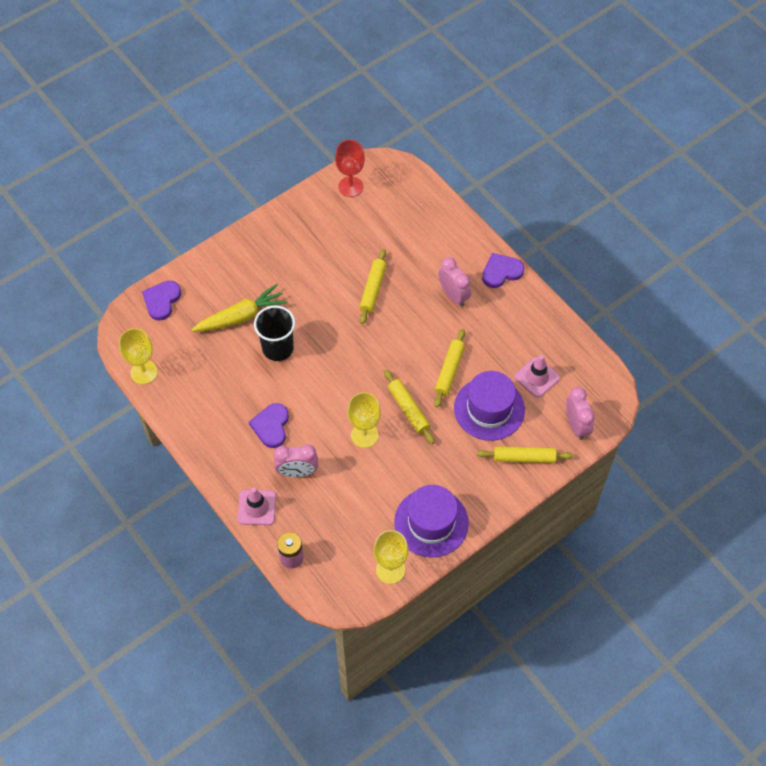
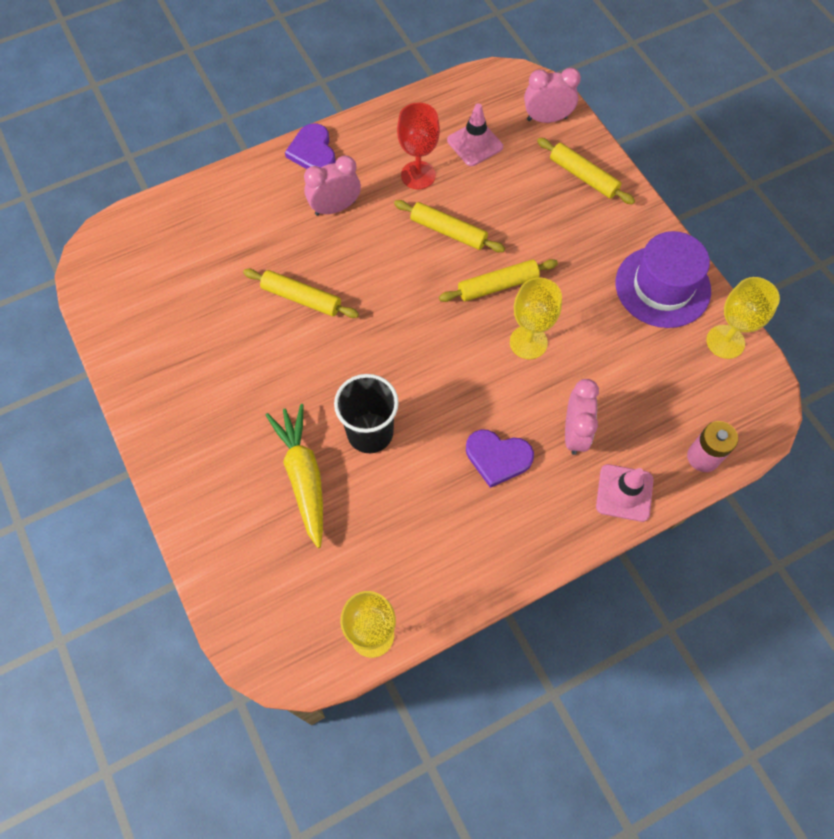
camera: 80 degrees left, 5 degrees up
purple heart [142,281,181,321] -> none
red goblet [335,140,365,197] -> red goblet moved to [397,102,440,189]
purple hat [454,371,525,441] -> none
yellow rolling pin [477,446,573,463] -> yellow rolling pin turned 60 degrees counterclockwise [537,138,635,204]

